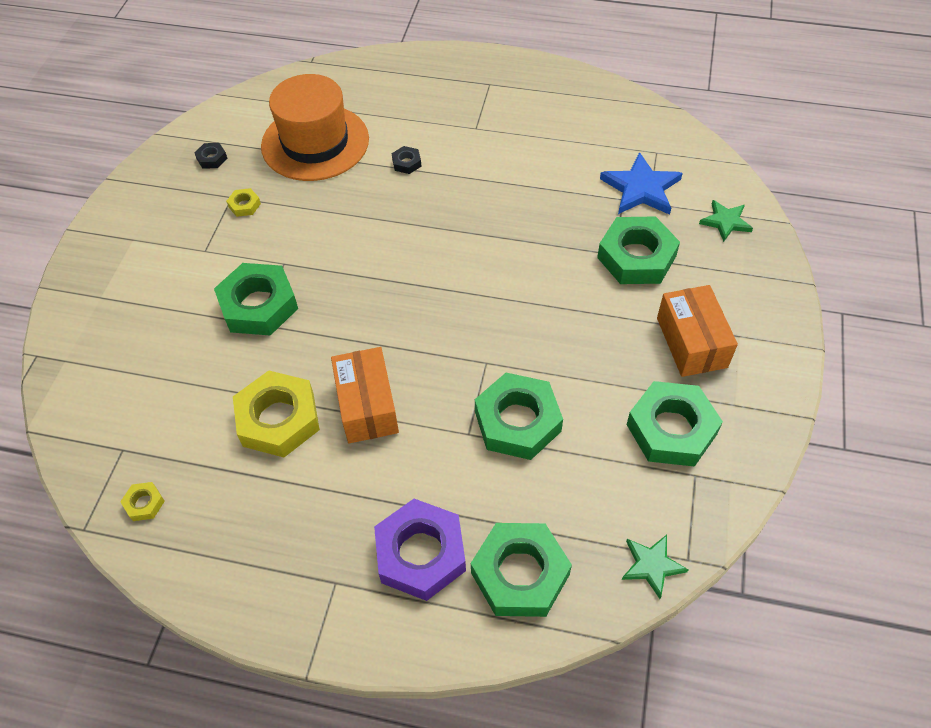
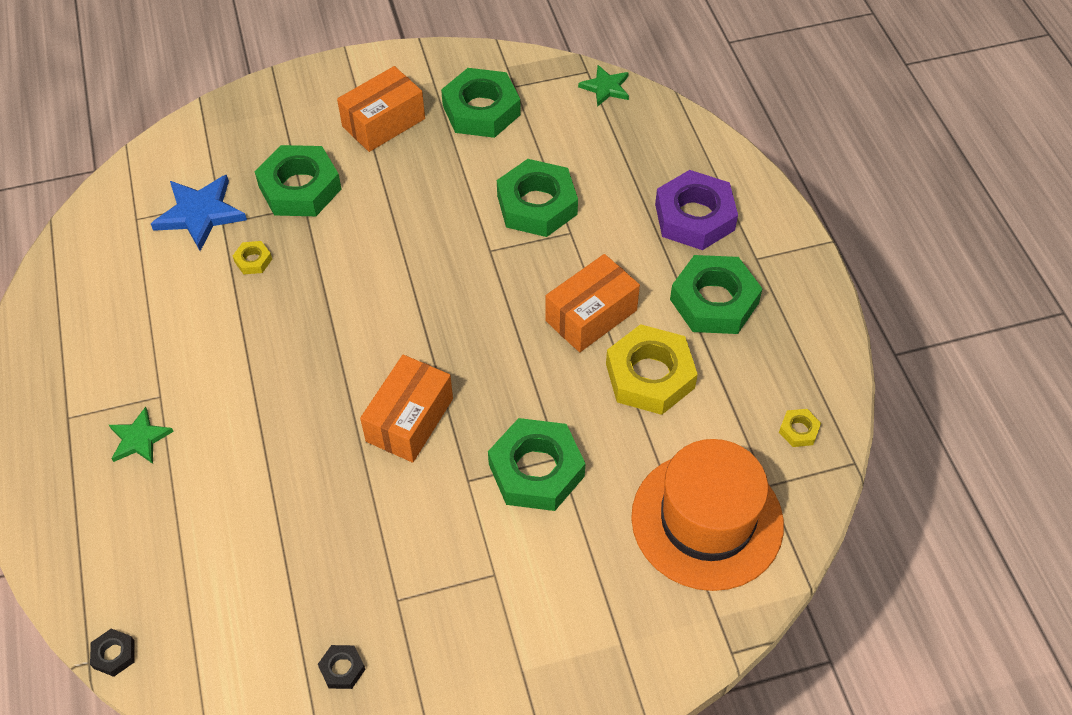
camera: 120 degrees left, 0 degrees up
yellow nut [226,188,261,217] -> yellow nut moved to [233,241,272,274]
orange hat [261,74,369,181] -> orange hat moved to [631,439,784,591]
black nut [392,146,422,174] -> black nut moved to [90,629,135,677]
green nut [471,523,572,617] -> green nut moved to [670,255,763,334]
green star [699,200,753,242] -> green star moved to [109,407,174,464]
none -> orange box [360,355,453,463]

